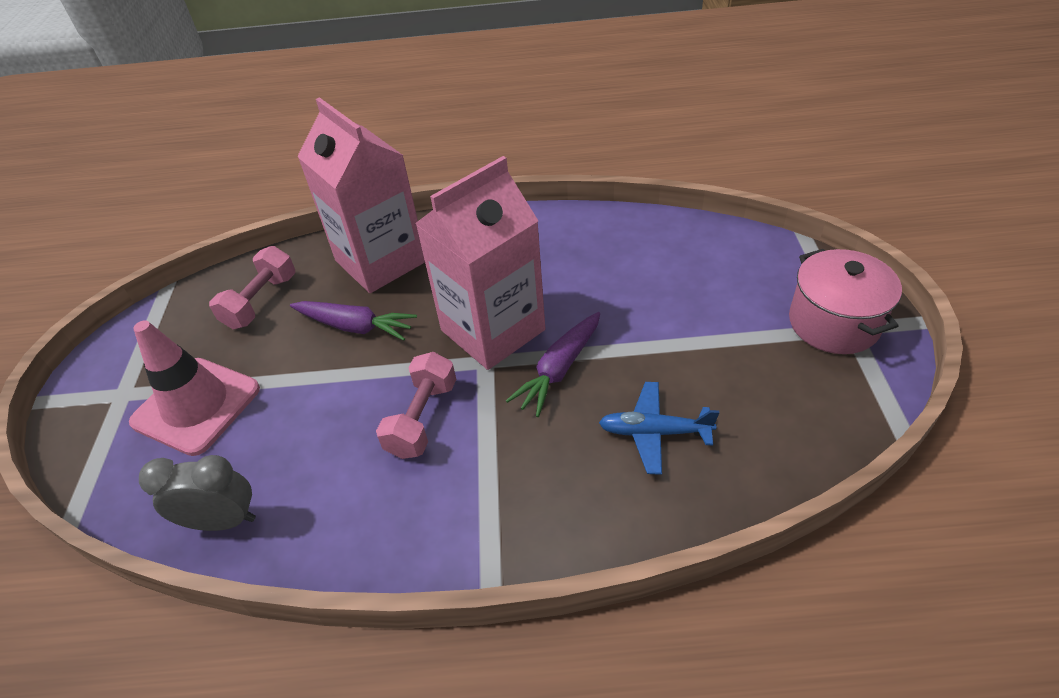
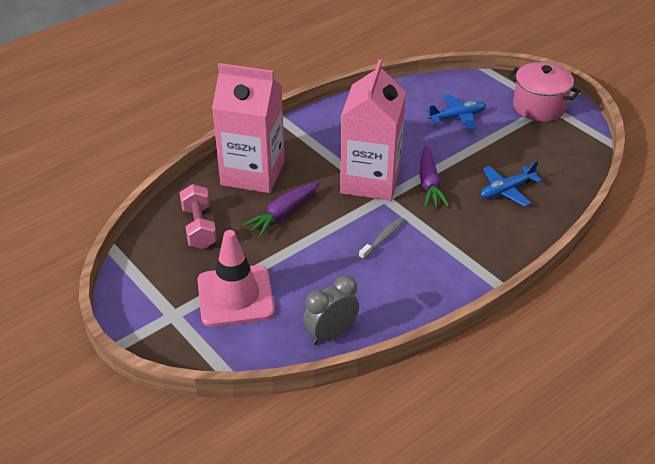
camera: 40 degrees left, 5 degrees down
purple carrot [290,301,417,341] -> purple carrot turned 150 degrees clockwise [242,181,320,237]
pink dumbbell [376,352,456,459] -> grey toothbrush [359,217,405,260]
none -> blue plane [426,94,486,130]

